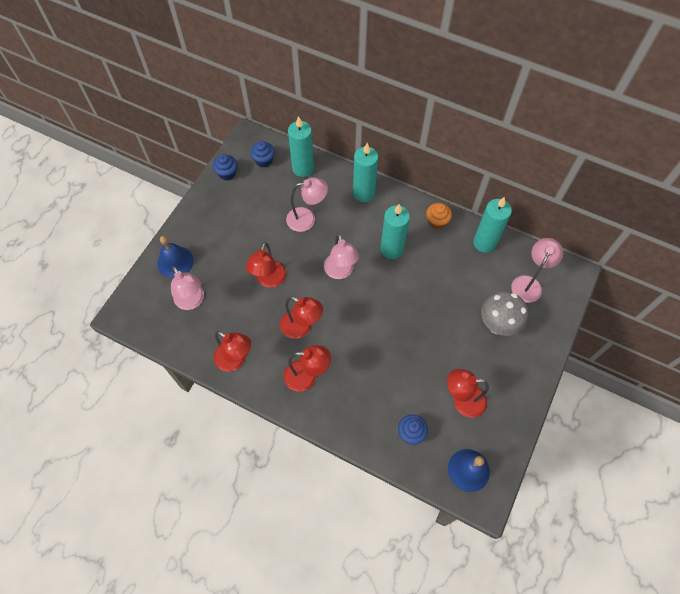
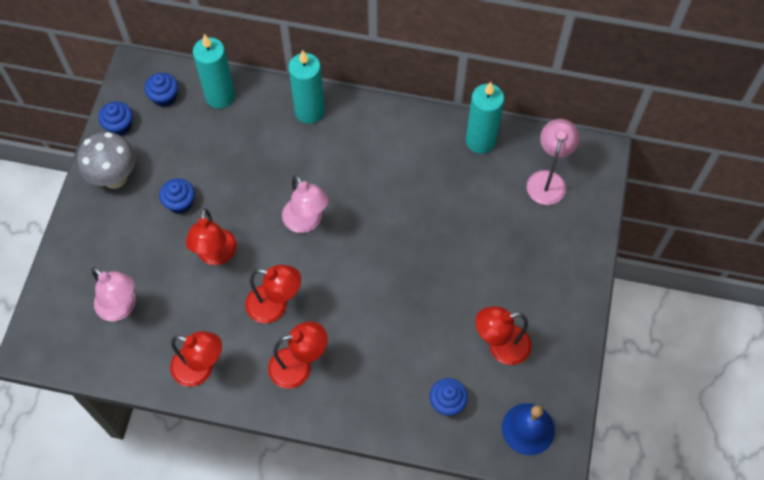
camera: 15 degrees left, 0 degrees up
blue bell [157,236,194,278] -> none
pink lamp [286,177,328,232] -> none
turquoise candle [380,204,410,259] -> none
orange cupcake [426,203,452,229] -> none
grey mushroom [481,291,528,336] -> grey mushroom moved to [77,132,136,189]
none -> blue cupcake [159,178,195,214]

